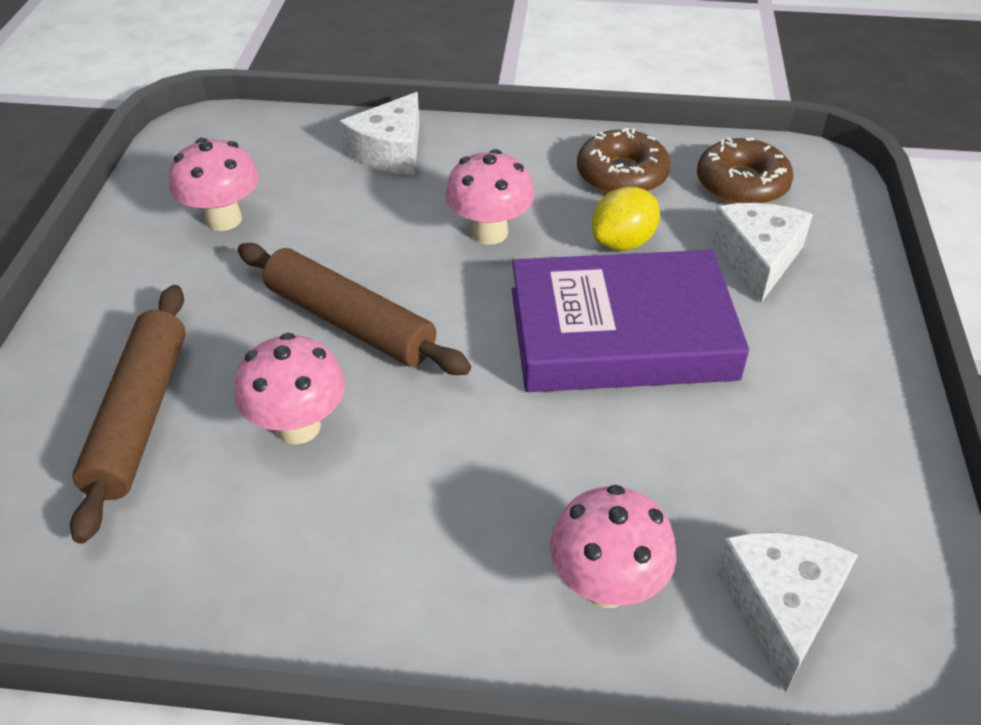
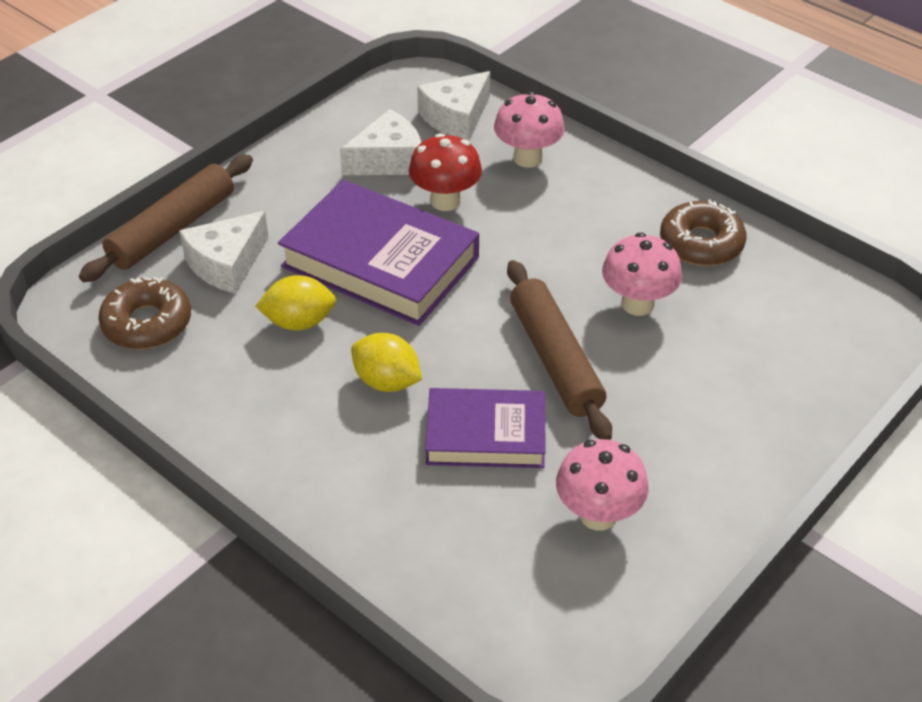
camera: 145 degrees left, 0 degrees up
brown rolling pin [70,285,186,544] -> brown rolling pin moved to [79,155,253,282]
white cheese [340,92,420,175] -> white cheese moved to [340,109,421,175]
pink mushroom [445,149,534,245] -> yellow lemon [351,333,422,392]
brown donut [577,128,671,194] -> brown donut moved to [660,200,746,266]
none -> red mushroom [409,133,482,211]
none -> purple book [425,388,546,468]

